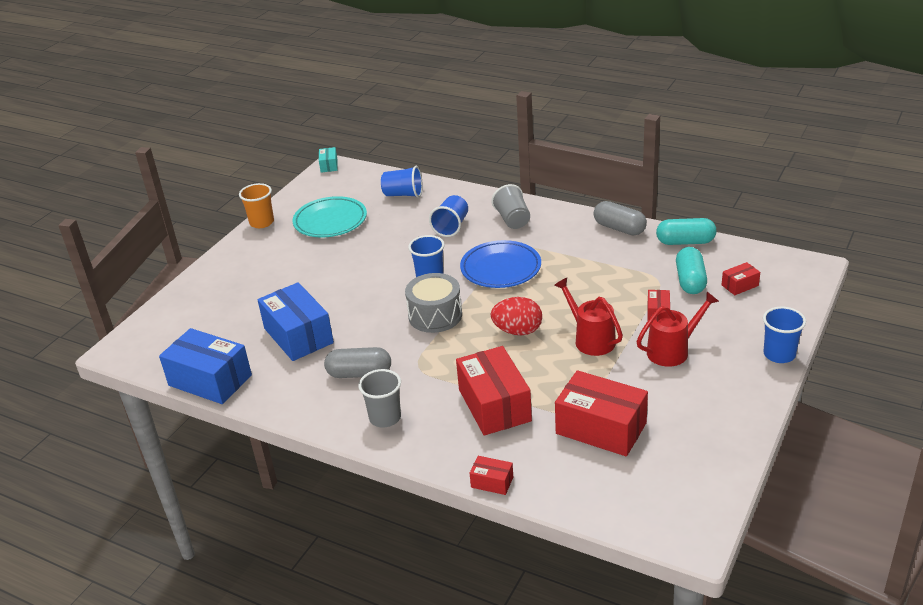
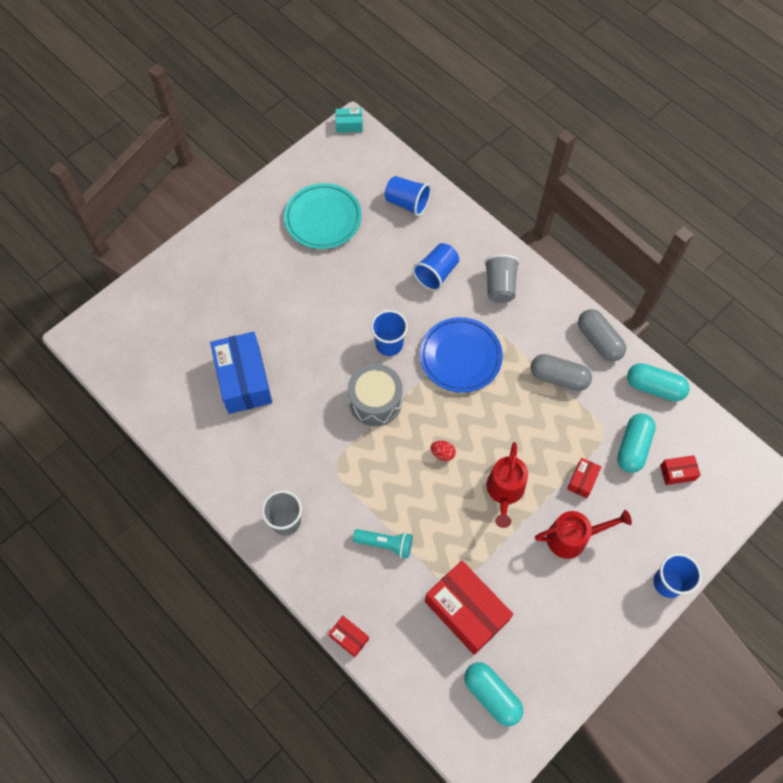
camera: 15 degrees right, 30 degrees up
blue box [159,328,252,404] -> none
orange cup [239,183,274,228] -> none
turquoise box [319,147,337,173] -> turquoise box turned 75 degrees clockwise [336,108,363,133]
grey capsule [324,347,391,378] -> grey capsule moved to [531,354,592,391]
red box [456,346,532,436] -> turquoise flashlight [353,529,413,558]
red egg [491,297,542,335] -> red egg [431,441,456,461], size x0.51
red watering can [554,278,623,356] -> red watering can turned 150 degrees counterclockwise [486,442,528,528]
none -> turquoise capsule [464,662,523,726]

